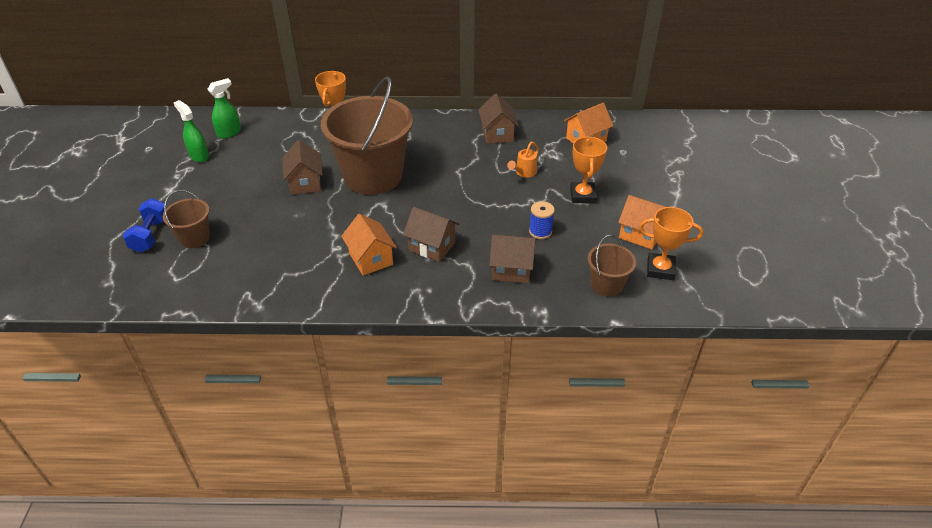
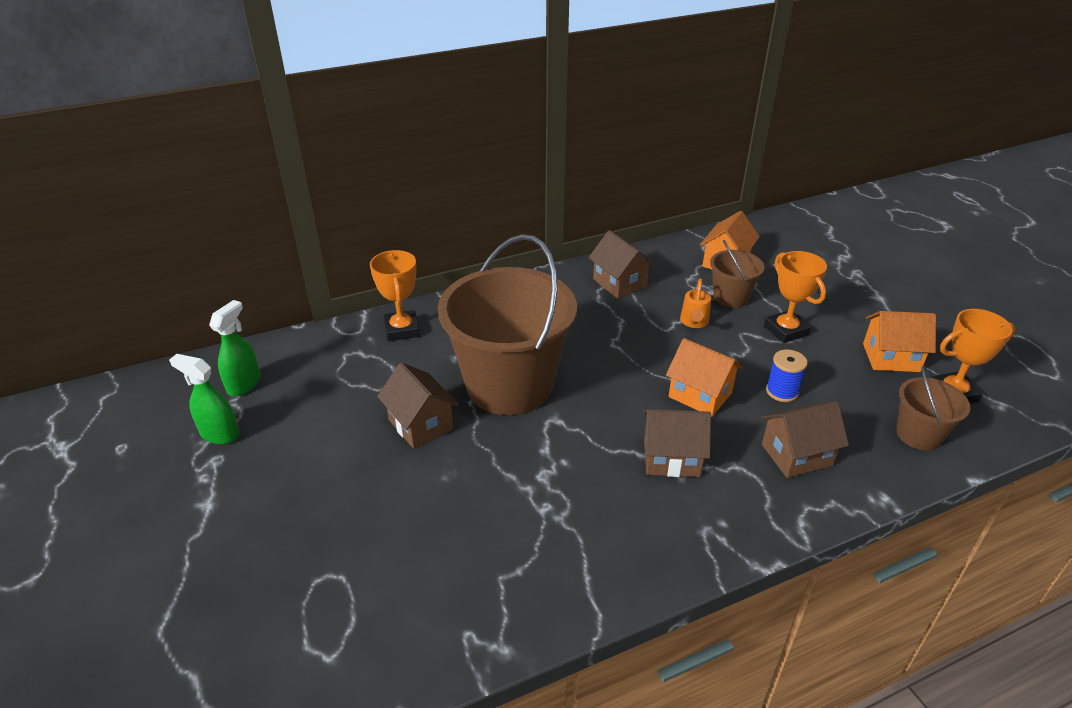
camera: 25 degrees left, 5 degrees down
blue dumbbell [123,198,167,253] -> none
brown bucket [163,190,210,248] -> brown bucket moved to [710,240,765,308]
orange house [341,214,397,275] -> orange house moved to [666,338,743,417]

